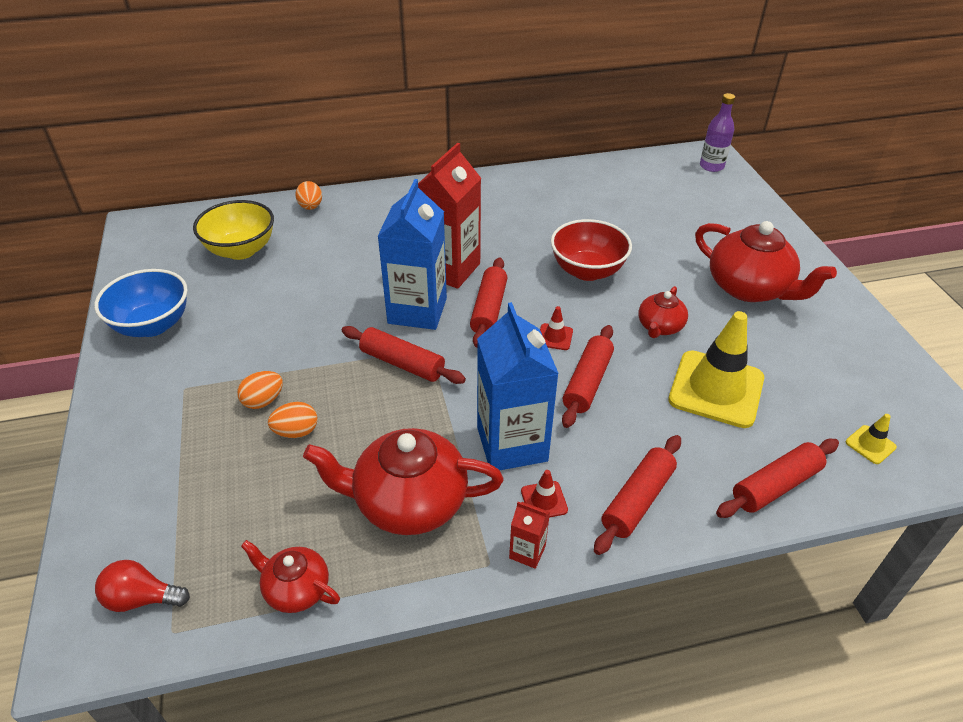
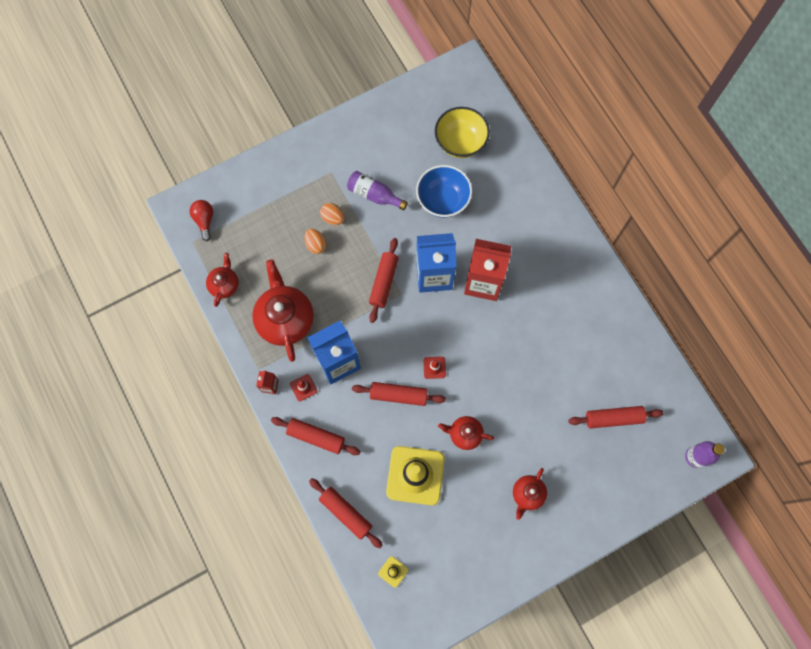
camera: 75 degrees right, 30 degrees up
blue bowl [94,269,188,337] -> blue bowl moved to [416,165,472,218]
orange egg [295,181,322,210] -> none
red rolling pin [470,258,507,348] -> red rolling pin moved to [568,406,664,429]
red bowl [551,219,632,281] -> none
red teapot [695,221,837,302] -> red teapot [513,468,547,520], size x0.54
none -> purple bottle [347,171,408,210]

